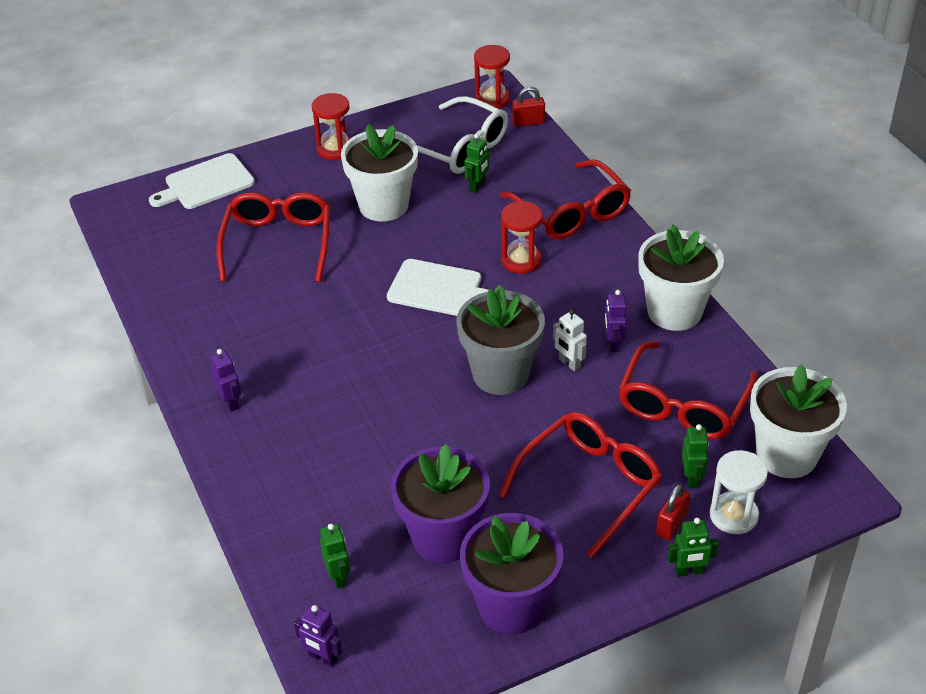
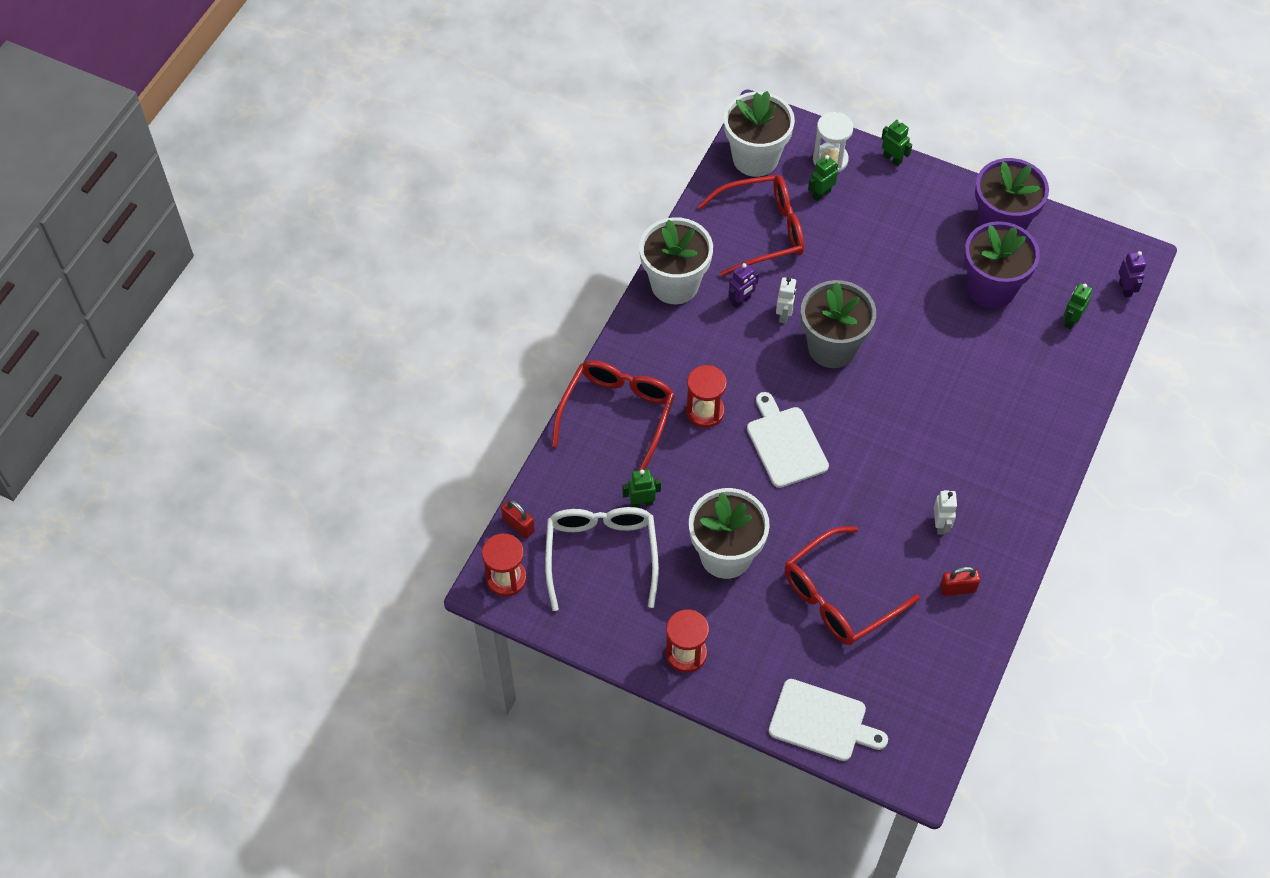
camera: 130 degrees left, 15 degrees up
purple robot [210,349,241,412] -> none
red glasses [499,412,662,558] -> none
red padlock [656,484,690,540] -> red padlock moved to [940,566,980,596]
none -> white robot [934,490,957,535]

